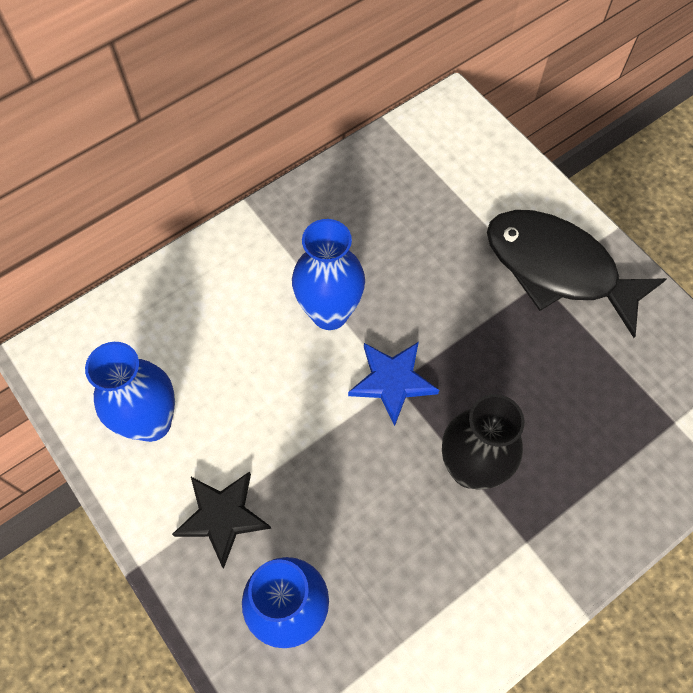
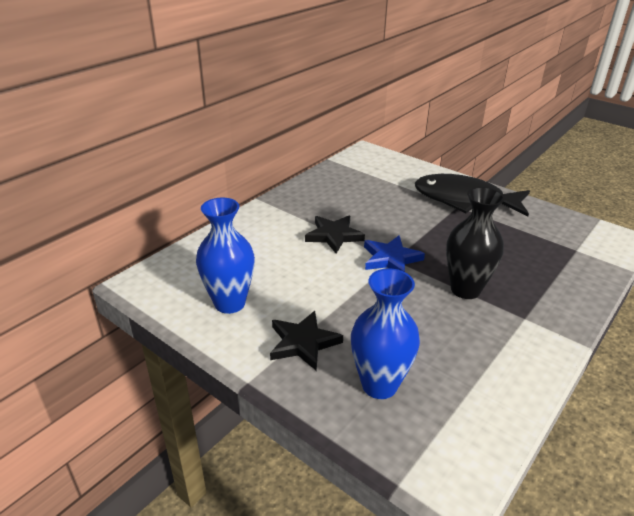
camera: 15 degrees left, 30 degrees down
blue vase [292,219,365,330] -> black star [305,216,365,254]

